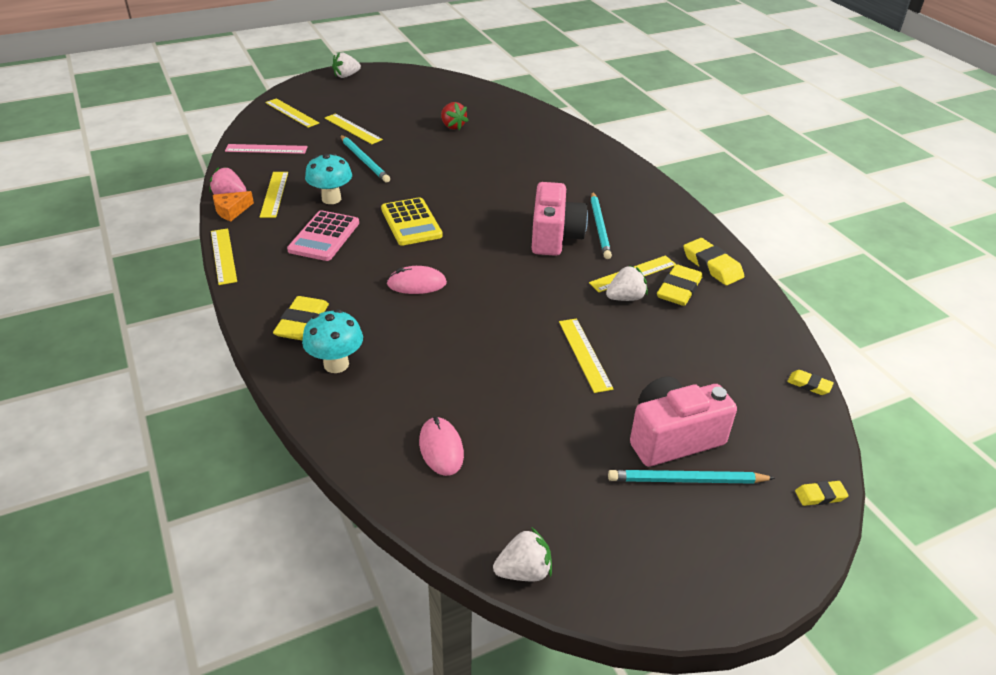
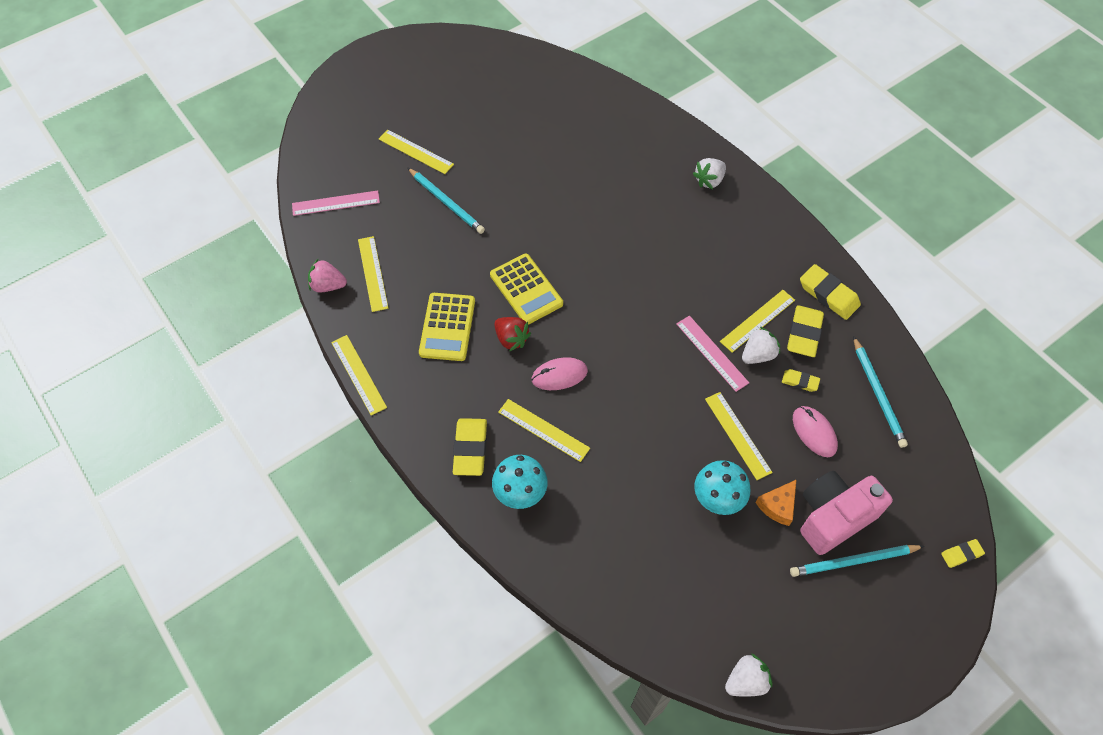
camera: 10 degrees left, 20 degrees up
orange cheese [213,191,254,221] -> orange cheese moved to [755,479,797,526]
yellow ruler [265,98,319,128] -> yellow ruler moved to [498,399,590,462]
pink calculator [287,210,359,261] -> yellow calculator [419,293,475,361]
turquoise mushroom [305,153,352,204] -> turquoise mushroom moved to [694,460,750,515]
white strawberry [332,53,361,78] -> white strawberry moved to [693,158,726,189]
pink mouse [419,417,464,476] -> pink mouse moved to [793,406,838,457]
red strawberry [441,102,469,130] -> red strawberry moved to [494,317,531,352]
pink camera [532,182,588,256] -> none
turquoise pencil [591,192,612,259] -> turquoise pencil moved to [853,336,908,448]
yellow eraser [787,370,834,395] -> yellow eraser moved to [782,369,820,392]
none -> pink ruler [676,316,749,392]

